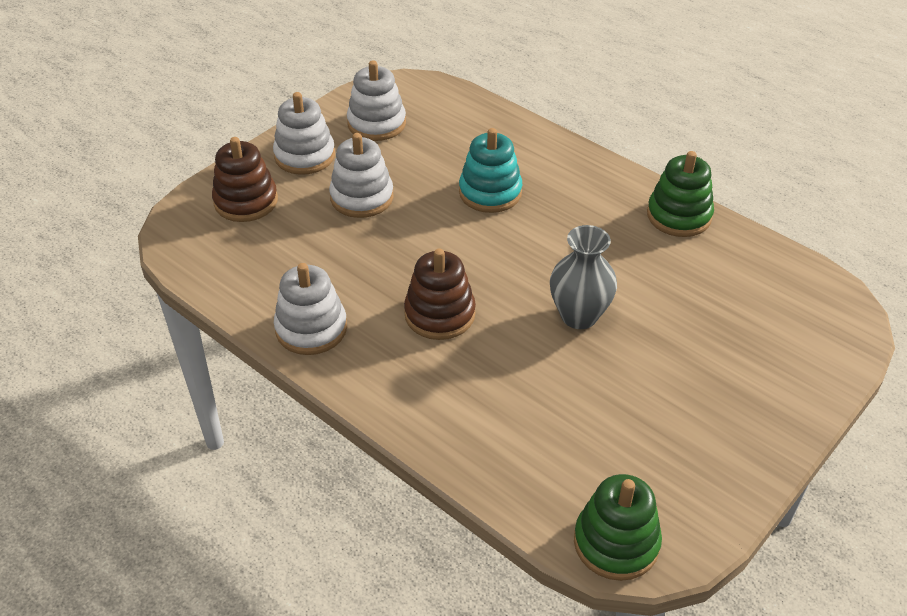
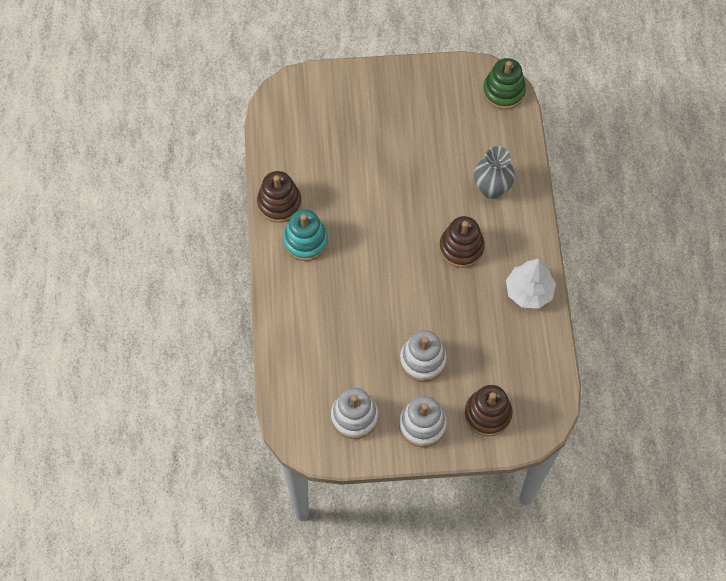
camera: 135 degrees left, 20 degrees up
white stacking toy [274,263,347,355] -> white tree [506,258,556,309]
turquoise stacking toy [459,128,522,213] -> turquoise stacking toy moved to [283,209,328,261]
grey vase [550,225,617,329] -> grey vase moved to [474,146,515,199]
green stacking toy [647,151,714,237] -> brown stacking toy [257,171,302,223]

